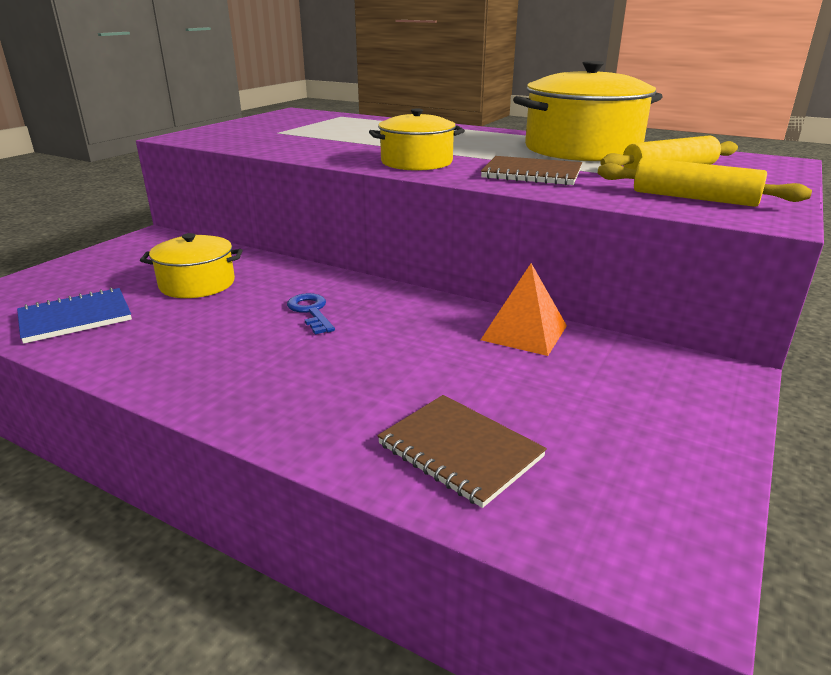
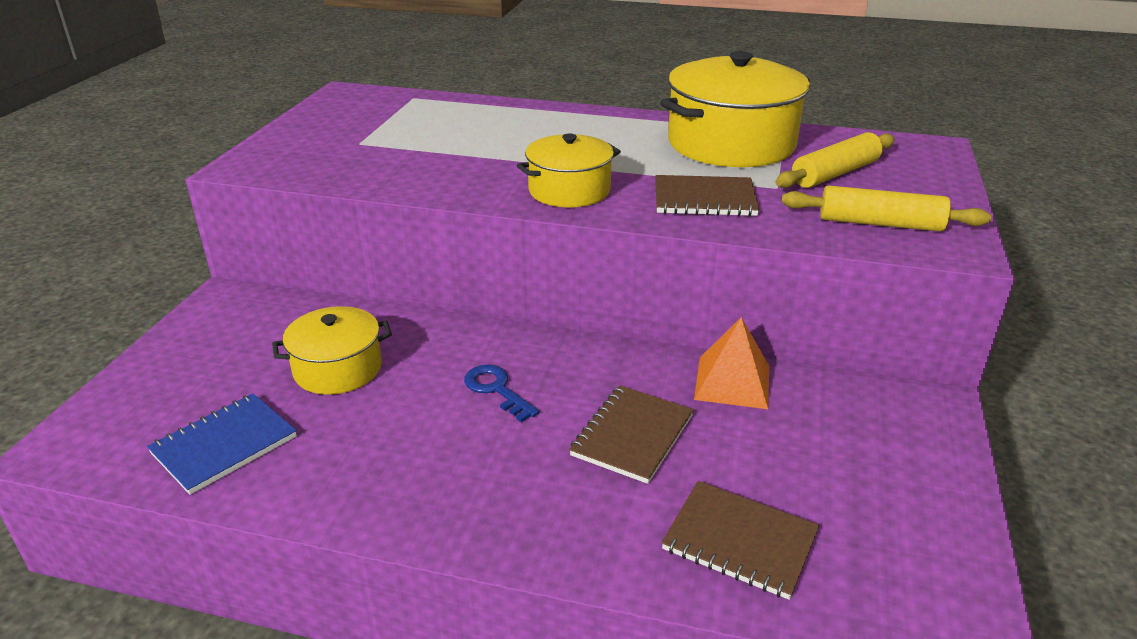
camera: 15 degrees left, 5 degrees up
none -> brown notebook [569,385,694,484]

